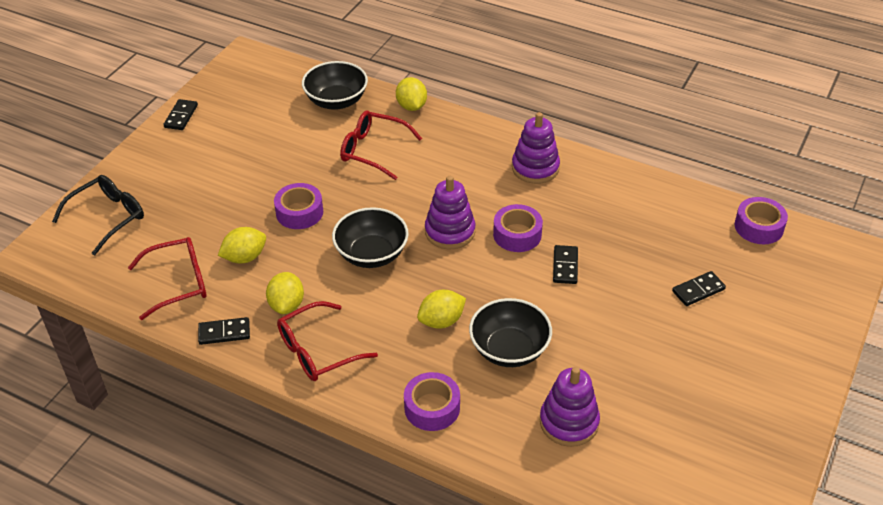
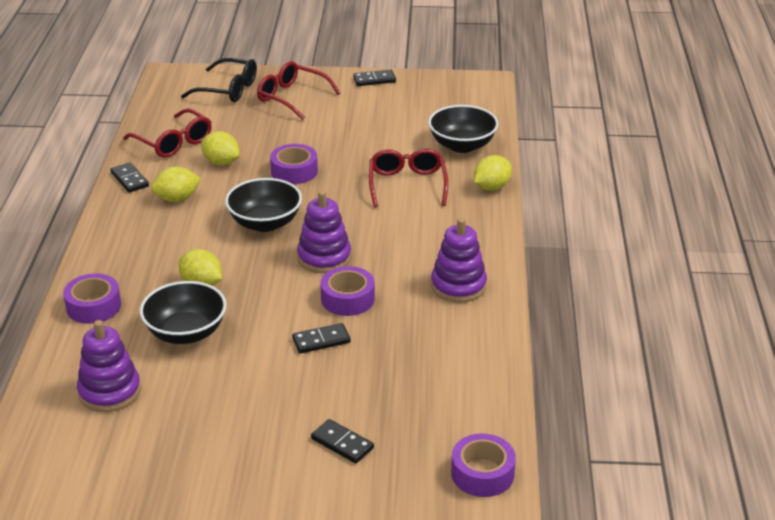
camera: 65 degrees right, 10 degrees down
red glasses [277,301,378,381] -> red glasses moved to [257,61,341,120]

